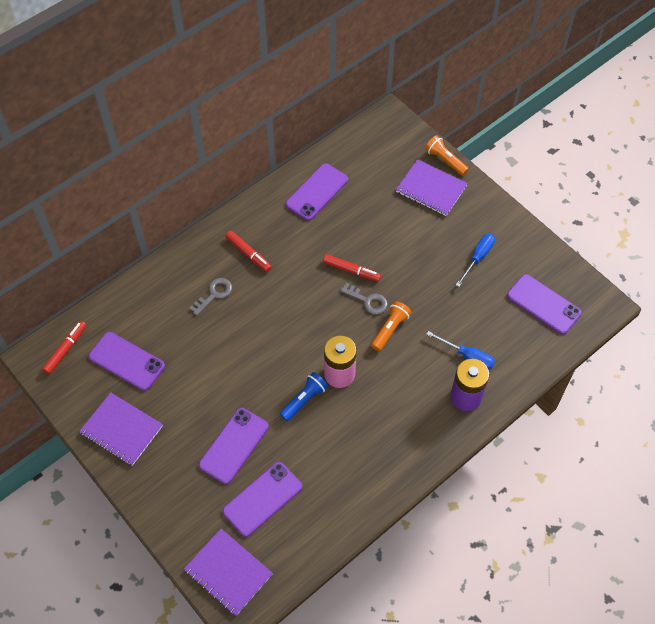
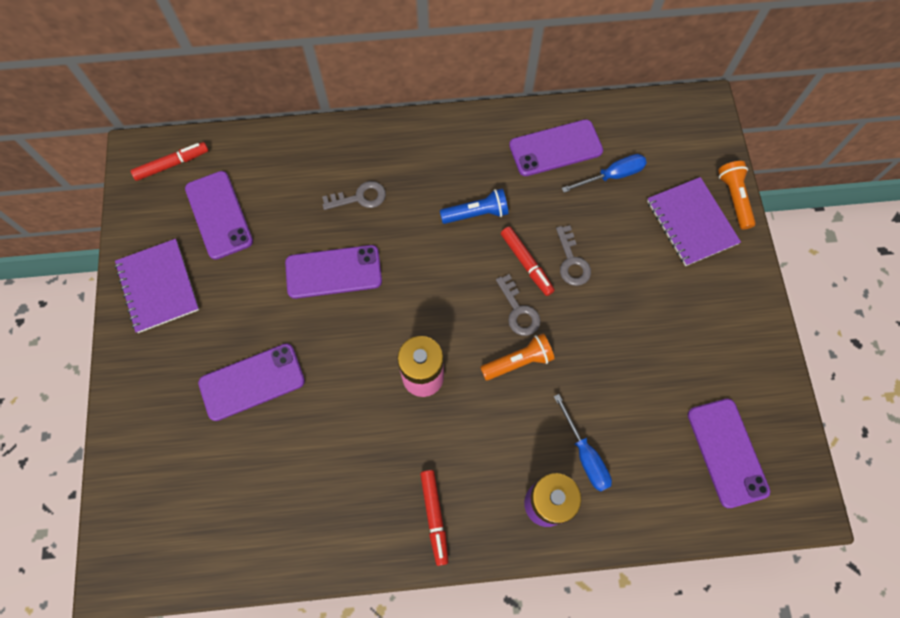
camera: 35 degrees right, 10 degrees up
purple notebook [184,529,273,616] -> none
purple phone [222,462,302,537] -> purple phone moved to [285,245,382,299]
red marker [226,231,272,272] -> red marker moved to [420,470,449,566]
blue flashlight [280,372,328,422] -> blue flashlight moved to [440,189,508,224]
blue screwdriver [456,234,495,287] -> blue screwdriver moved to [562,154,647,193]
none -> grey key [556,225,591,286]

